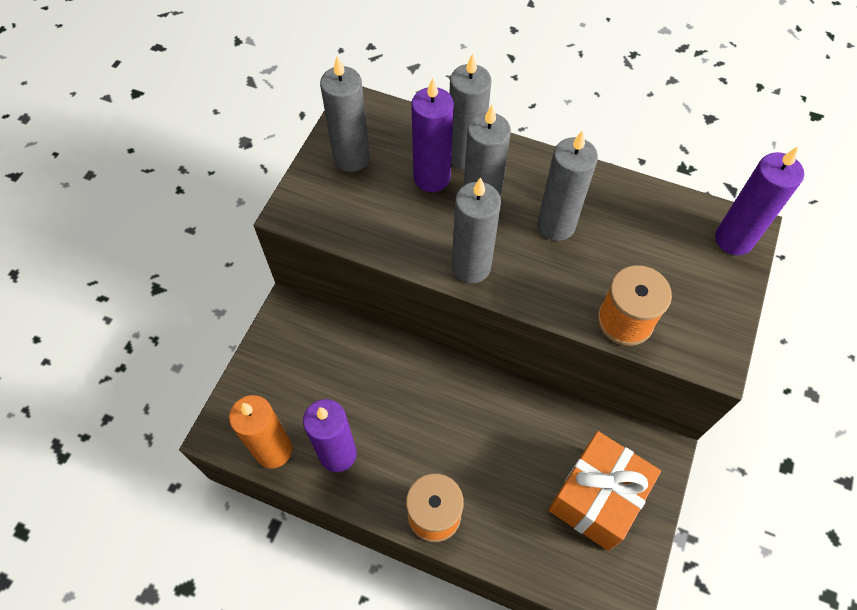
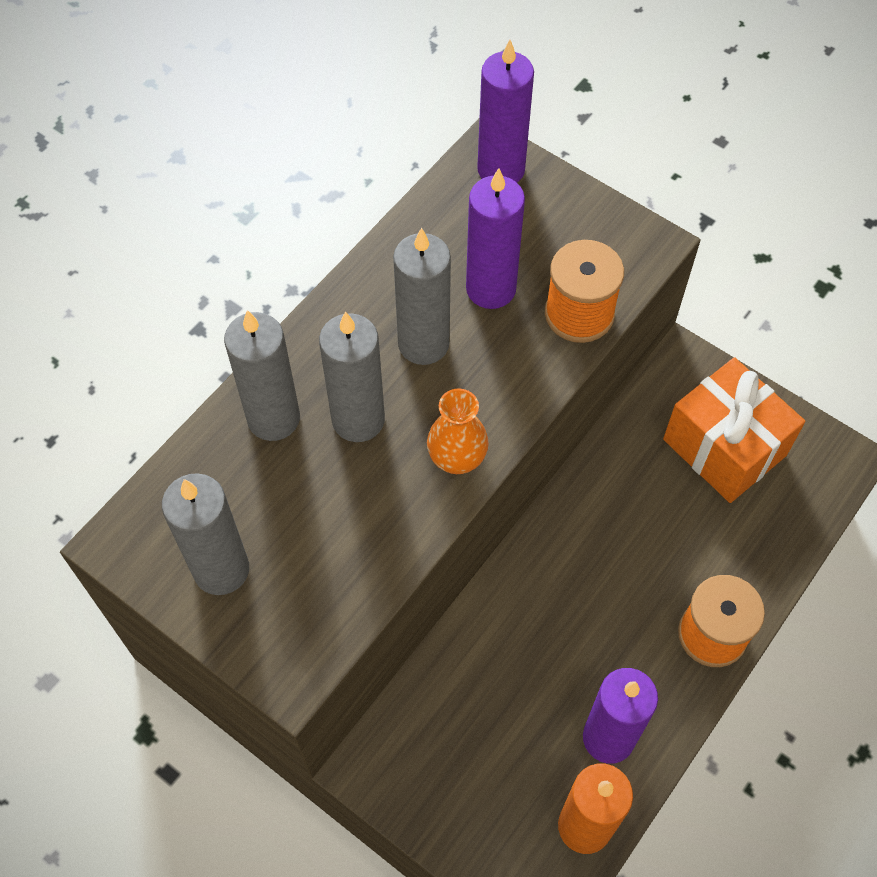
camera: 75 degrees left, 0 degrees up
purple candle [411,78,454,192] -> purple candle moved to [466,168,525,309]
grey candle [452,177,501,283] -> orange vase [427,389,489,474]

